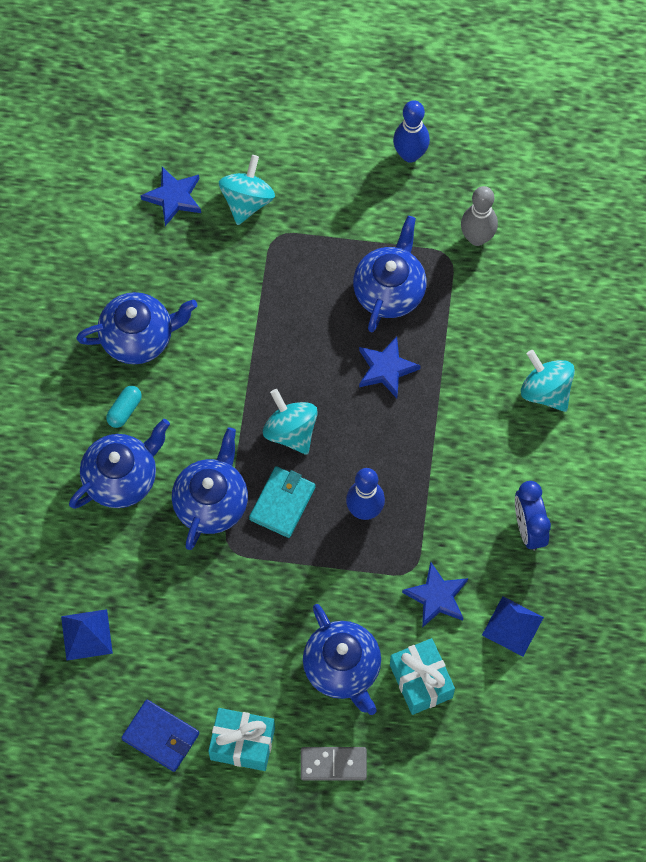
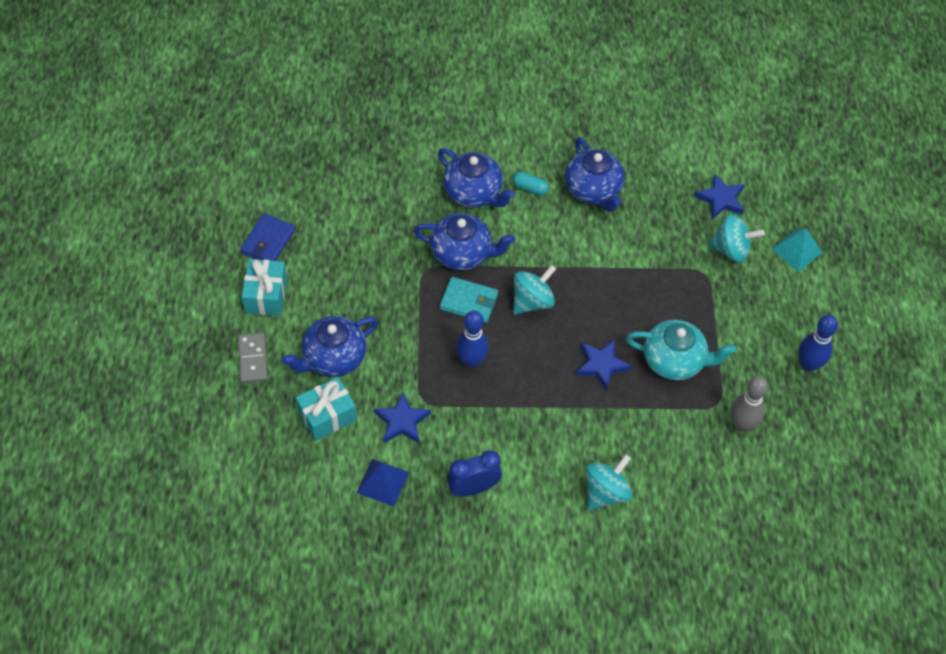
camera: 80 degrees right, 10 degrees down
blue pyramid [61,609,113,661] -> none
blue teapot [353,216,427,332] -> turquoise teapot [626,320,736,381]
none -> turquoise pyramid [772,228,822,272]

